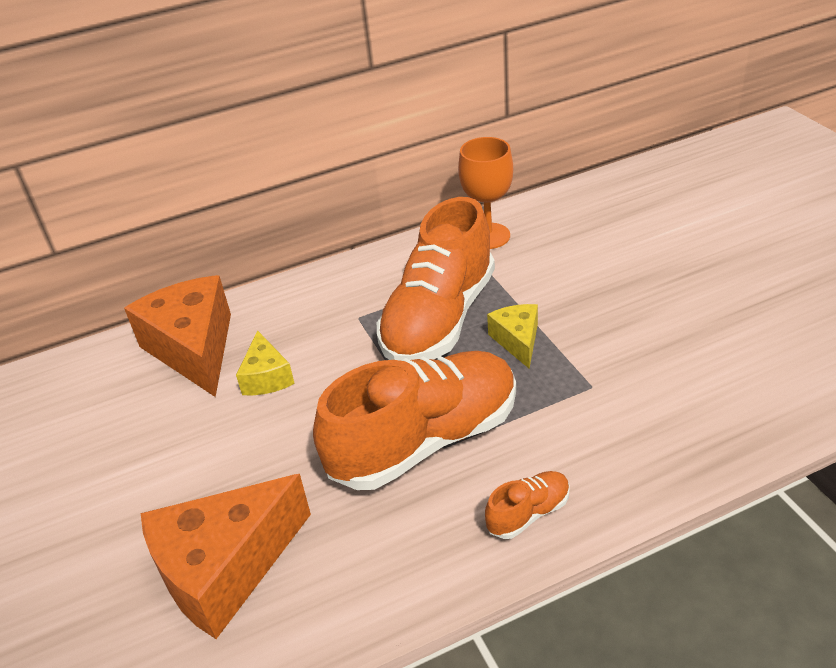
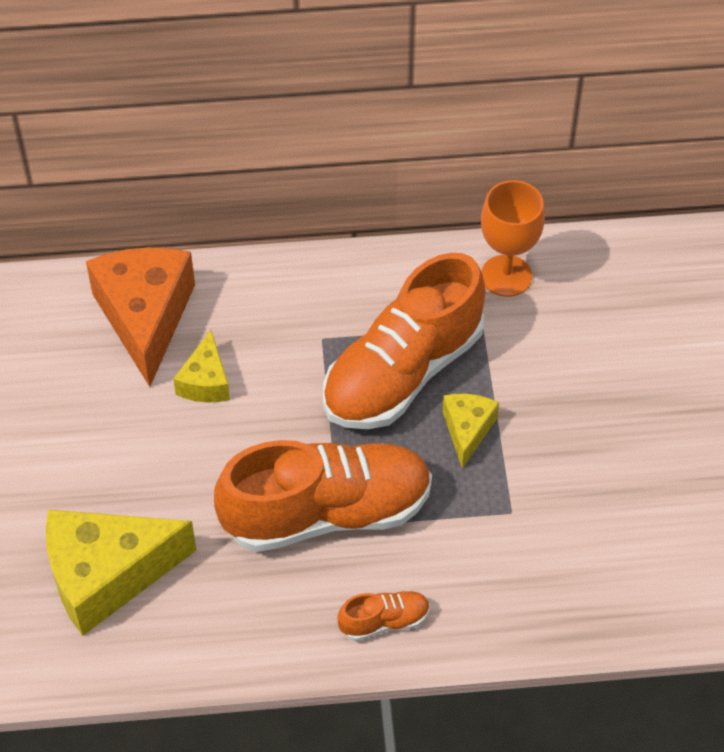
camera: 15 degrees right, 15 degrees up
orange cheese [141,474,311,639] -> yellow cheese [46,510,196,636]

